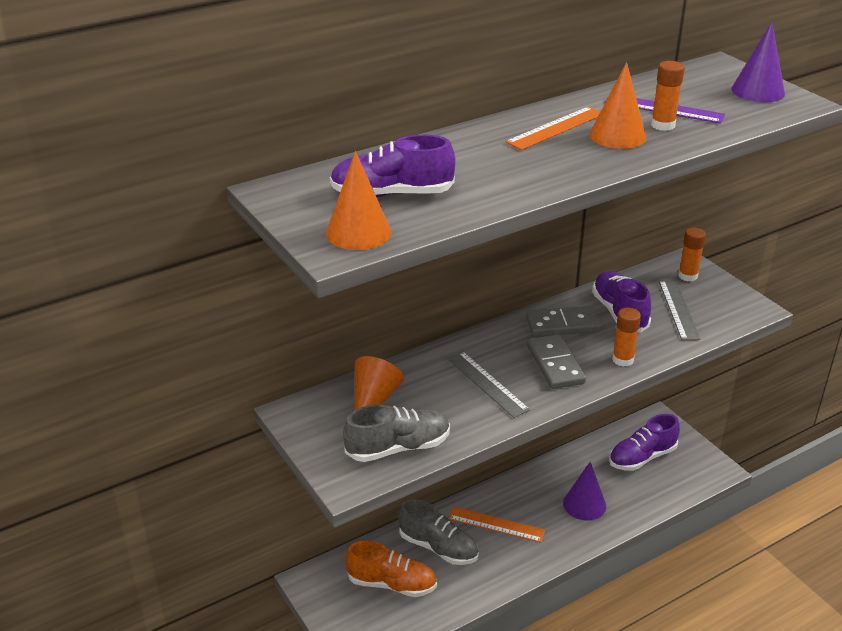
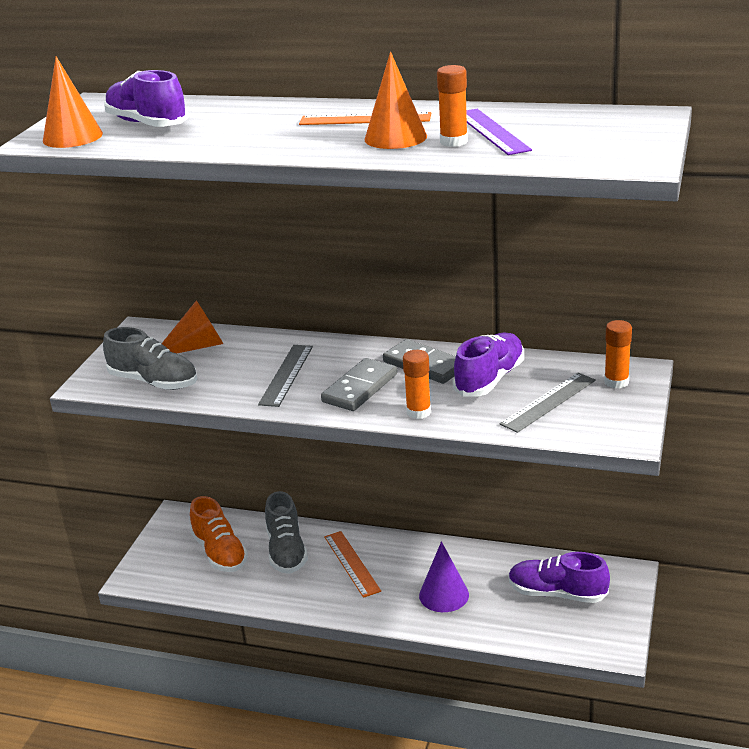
camera: 50 degrees right, 5 degrees down
purple cone [731,22,785,102] -> none

